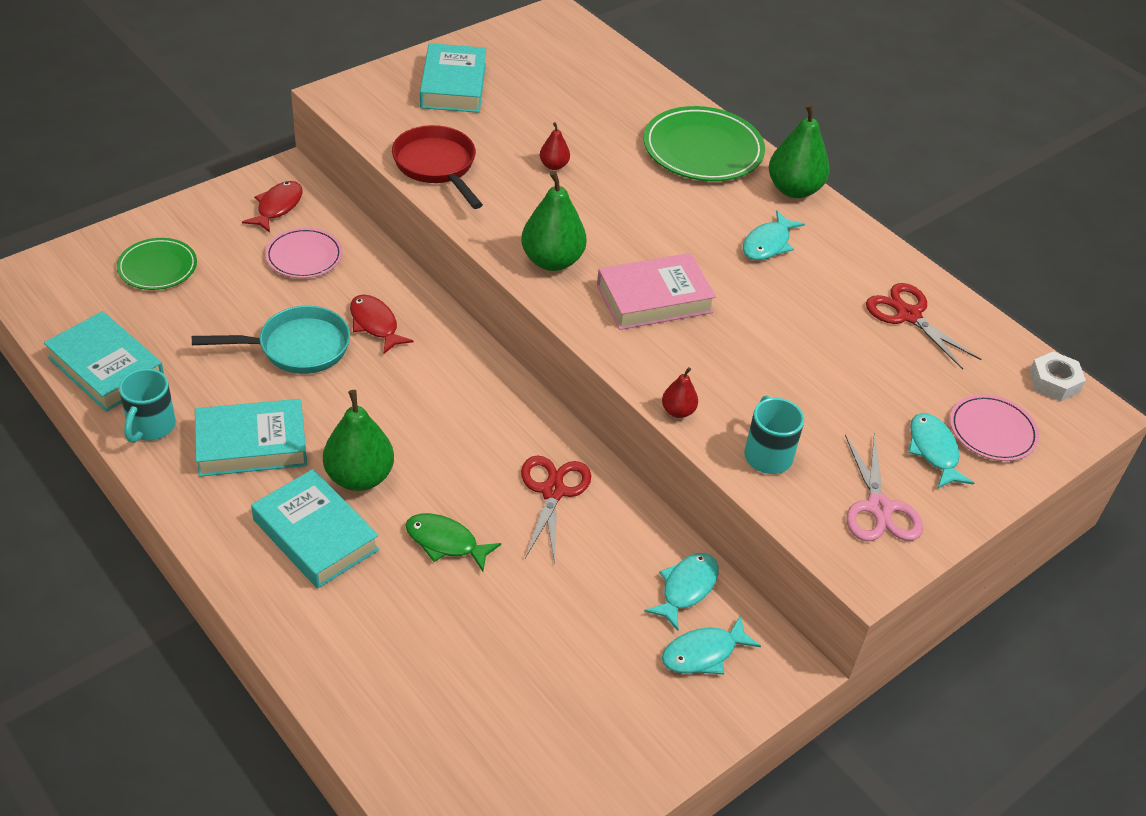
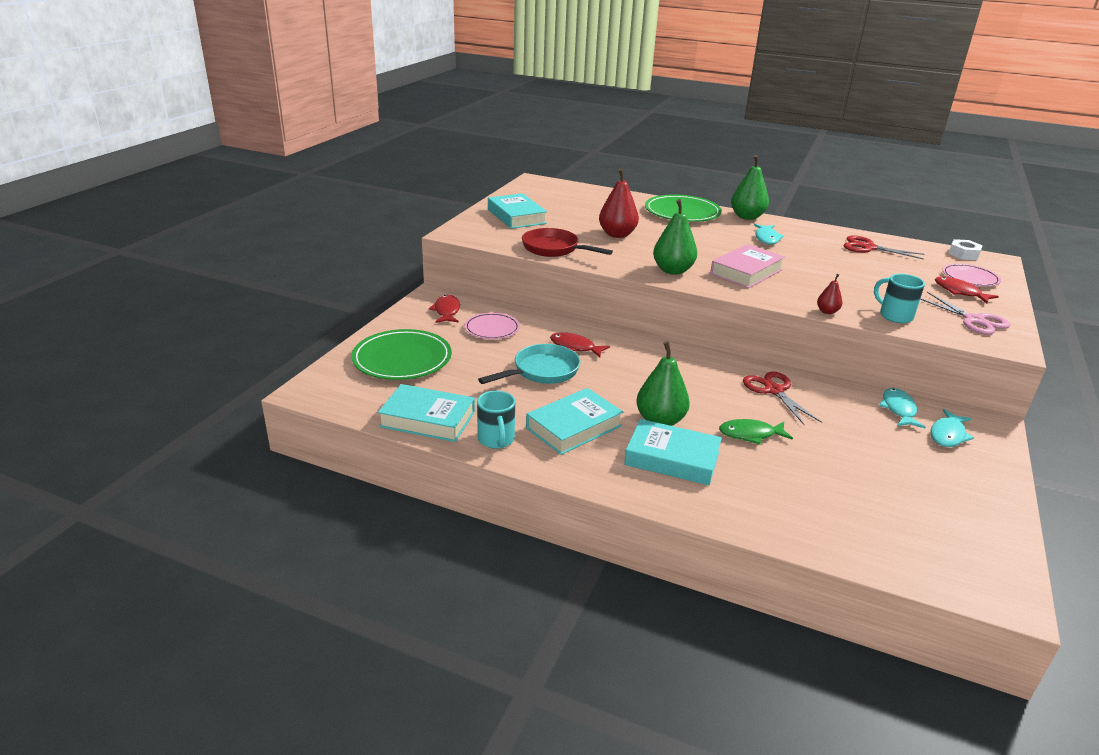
camera: 25 degrees left, 15 degrees down
green plate [117,238,197,290] -> green plate [351,329,452,380], size x1.66
red pear [540,122,570,170] -> red pear [599,168,639,238], size x1.96
turquoise fish [908,413,974,489] -> red fish [935,277,999,303]

